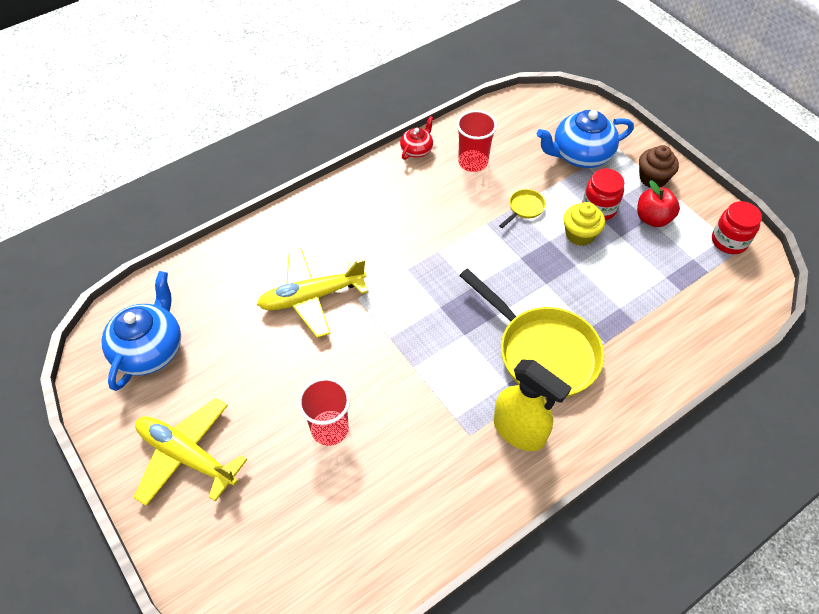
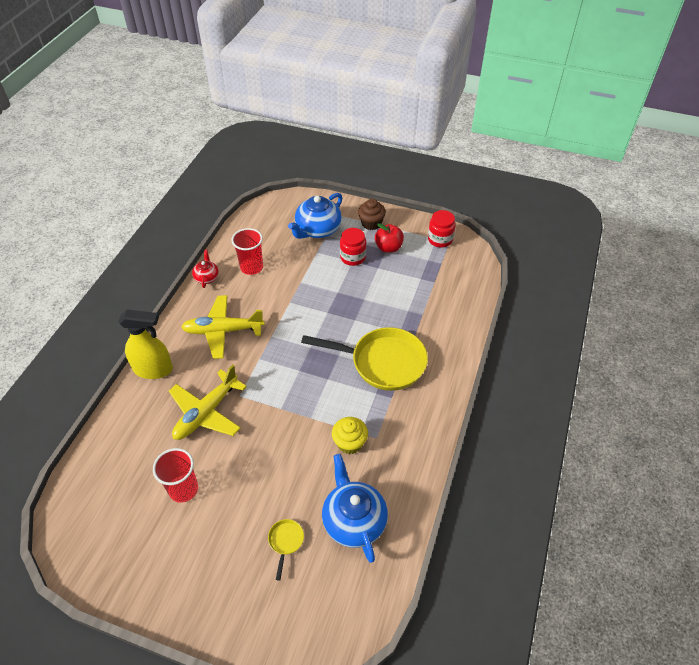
camera: 35 degrees left, 5 degrees down
blue teapot [102,271,181,391] -> blue teapot moved to [322,454,388,563]
yellow plane [134,398,247,506] -> yellow plane moved to [181,295,265,359]
red cup [298,377,350,446] -> red cup moved to [153,448,198,503]
yellow spray bottle [493,359,572,451] -> yellow spray bottle moved to [118,309,173,379]
yellow pan [499,189,546,228] -> yellow pan moved to [268,519,304,581]
yellow cupcake [563,202,605,246] -> yellow cupcake moved to [332,417,368,454]

